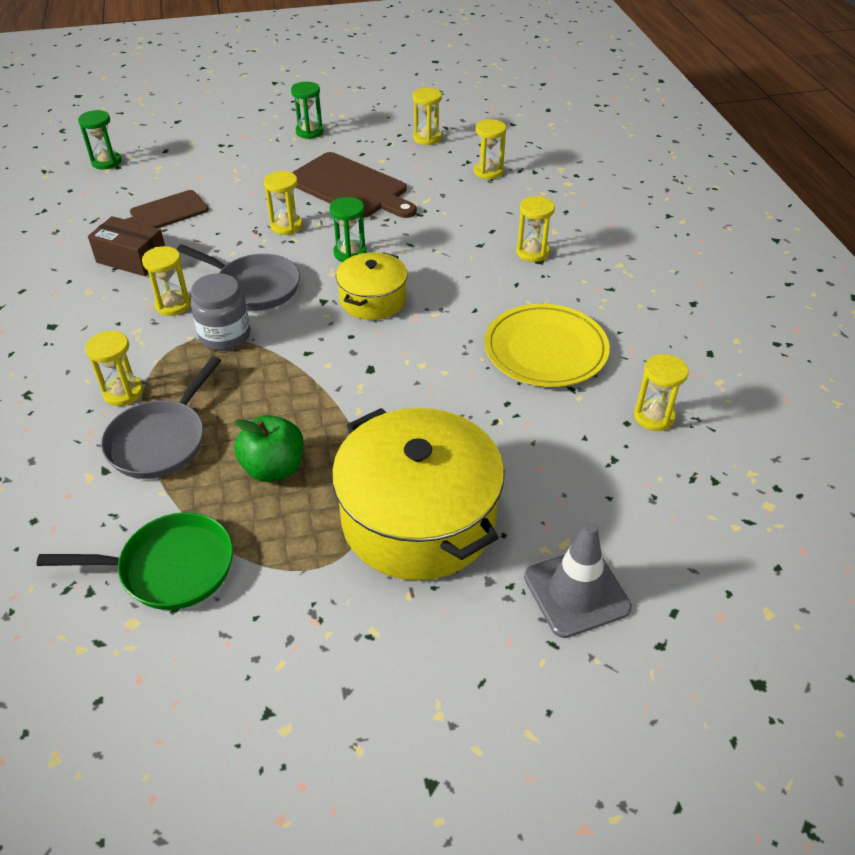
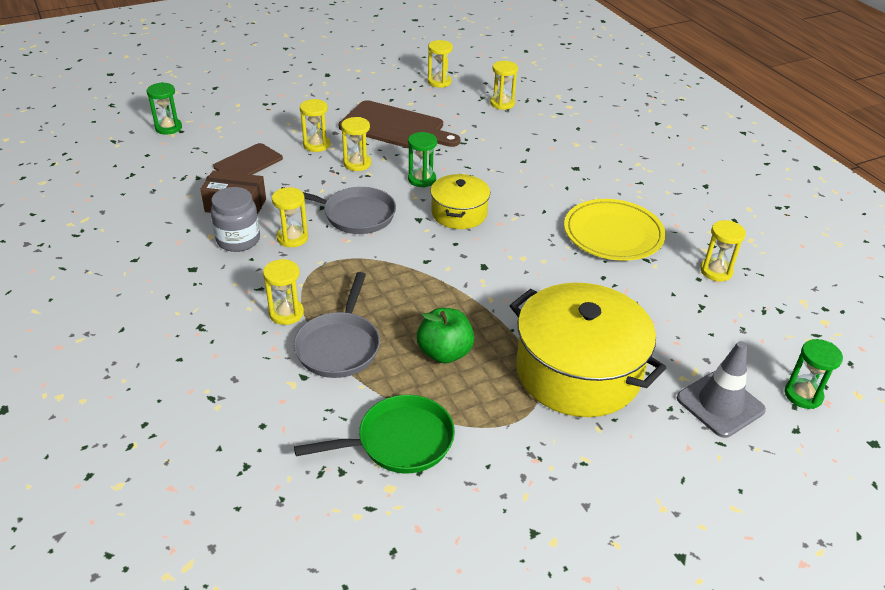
camera: 15 degrees left, 5 degrees down
grey jar [191,273,250,351] -> grey jar moved to [211,187,260,252]
green hourglass [291,82,324,139] -> green hourglass moved to [784,339,843,409]
yellow hourglass [516,196,555,262] -> yellow hourglass moved to [300,99,330,152]

